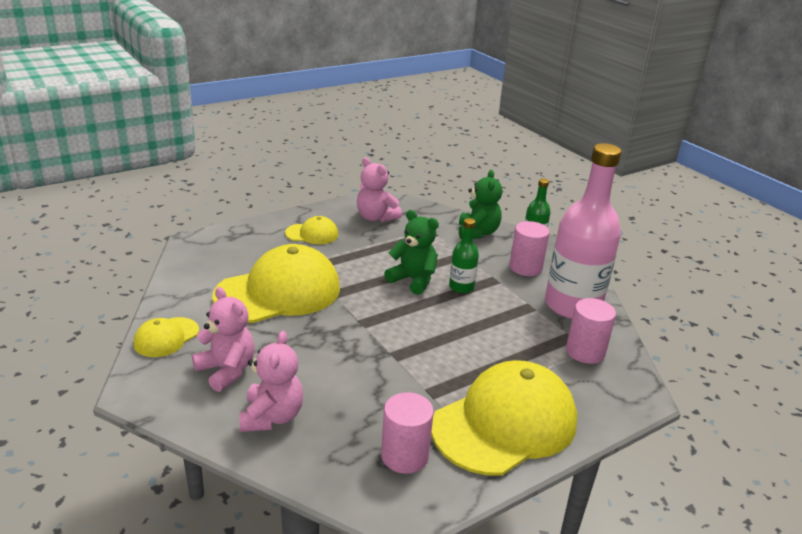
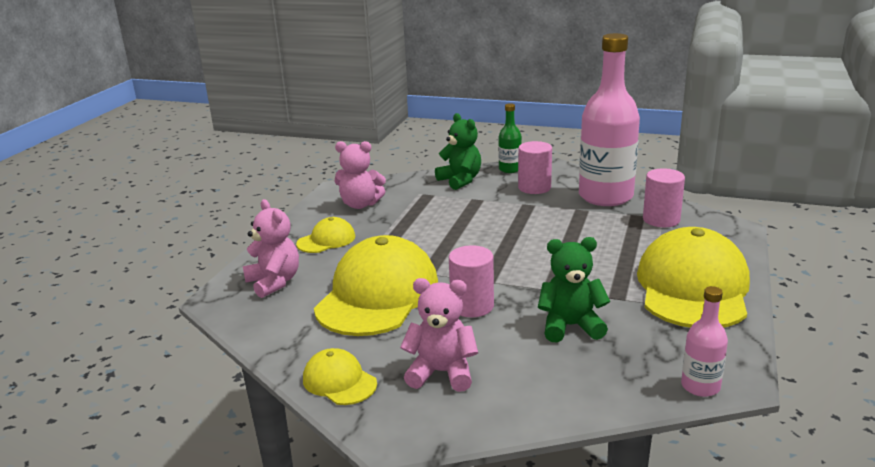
camera: 35 degrees left, 5 degrees down
yellow cap [134,317,199,357] -> yellow cap turned 135 degrees clockwise [303,348,377,405]
pink teddy bear [239,331,303,432] -> pink teddy bear moved to [243,199,299,298]
pink cylinder [381,392,434,474] -> pink cylinder moved to [449,245,494,317]
green teddy bear [384,210,439,295] -> green teddy bear moved to [538,237,610,343]
green bottle [449,218,479,293] -> none
none -> pink bottle [681,286,728,397]

